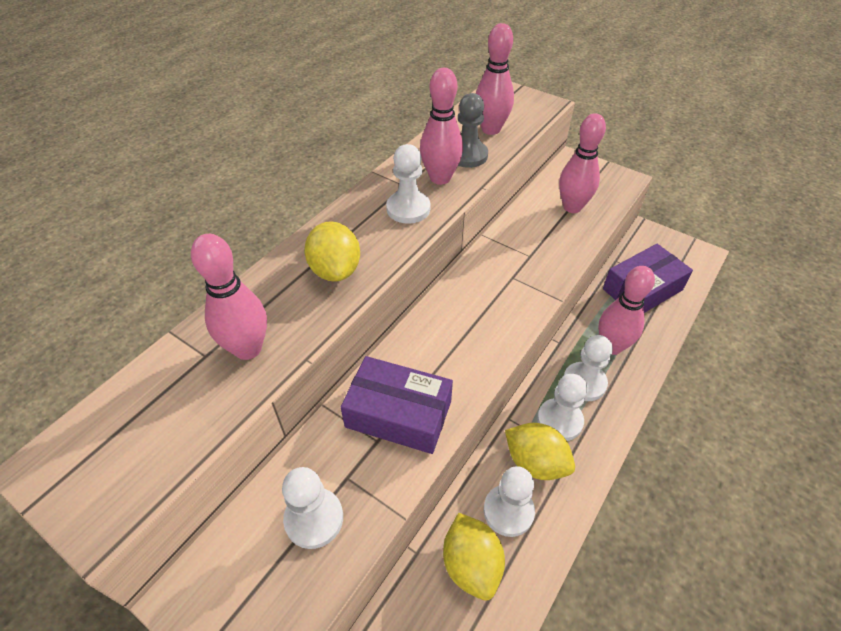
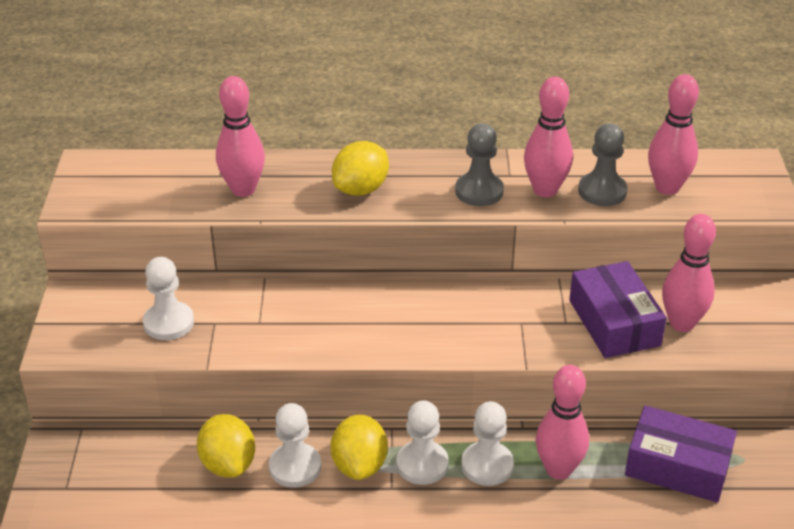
camera: 55 degrees right, 10 degrees down
purple box [341,356,453,454] -> purple box moved to [569,261,667,358]
white pawn [386,144,431,224] -> grey pawn [455,124,504,206]
yellow lemon [443,513,505,600] -> yellow lemon turned 60 degrees counterclockwise [197,414,255,478]

